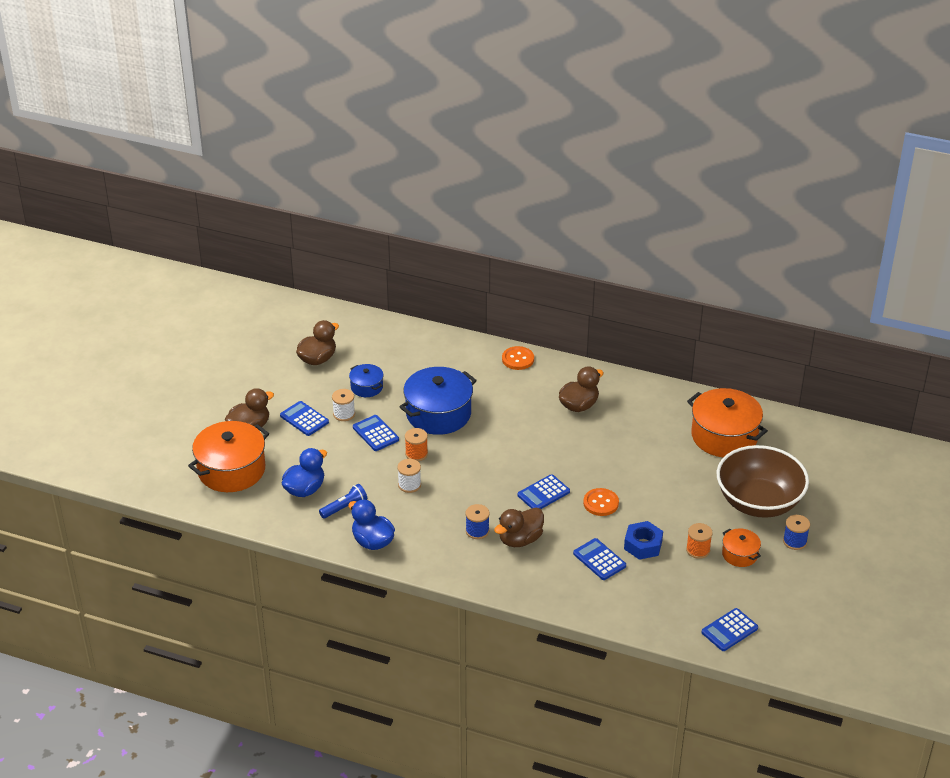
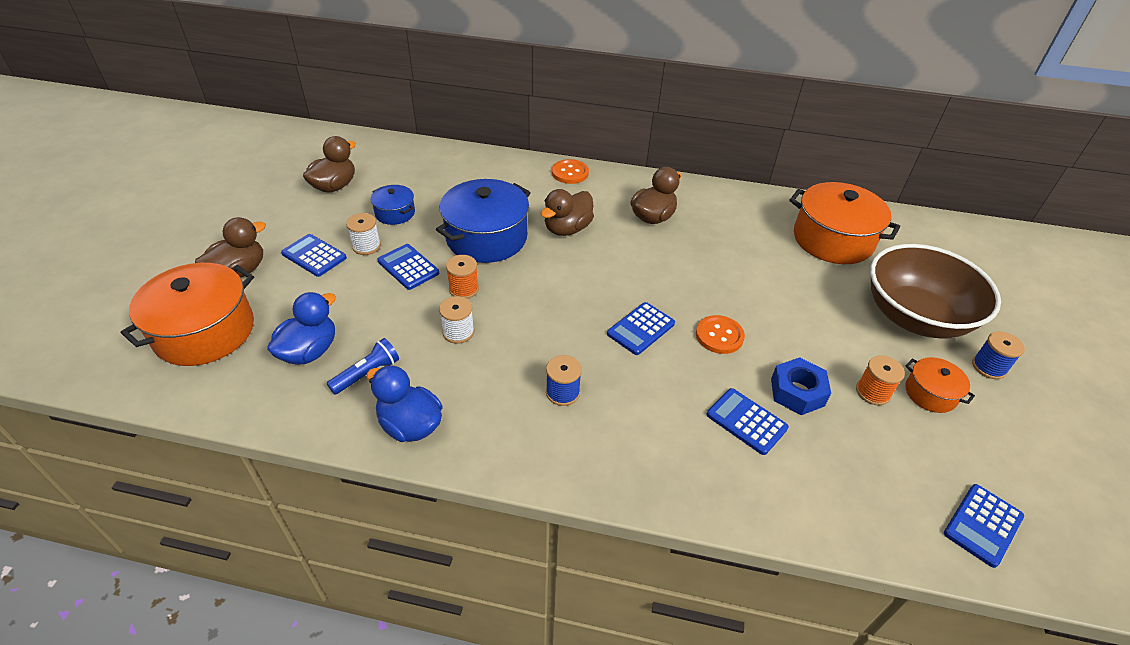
camera: 10 degrees left, 5 degrees up
brown duck [494,508,544,547] -> brown duck moved to [541,189,594,236]

